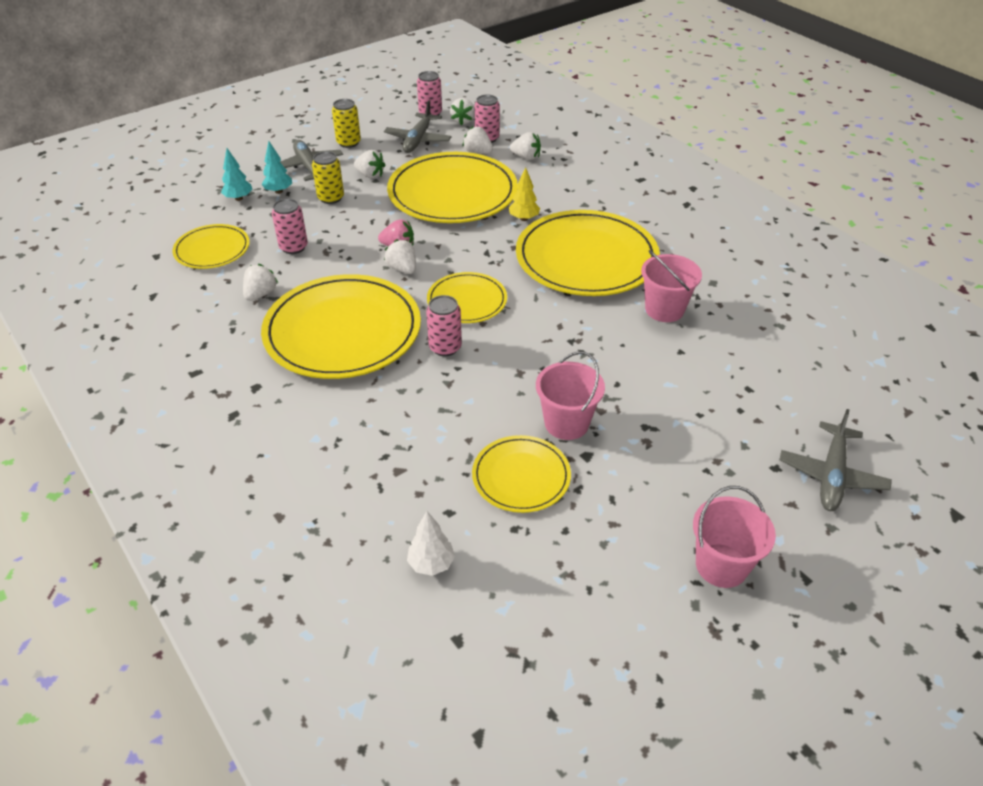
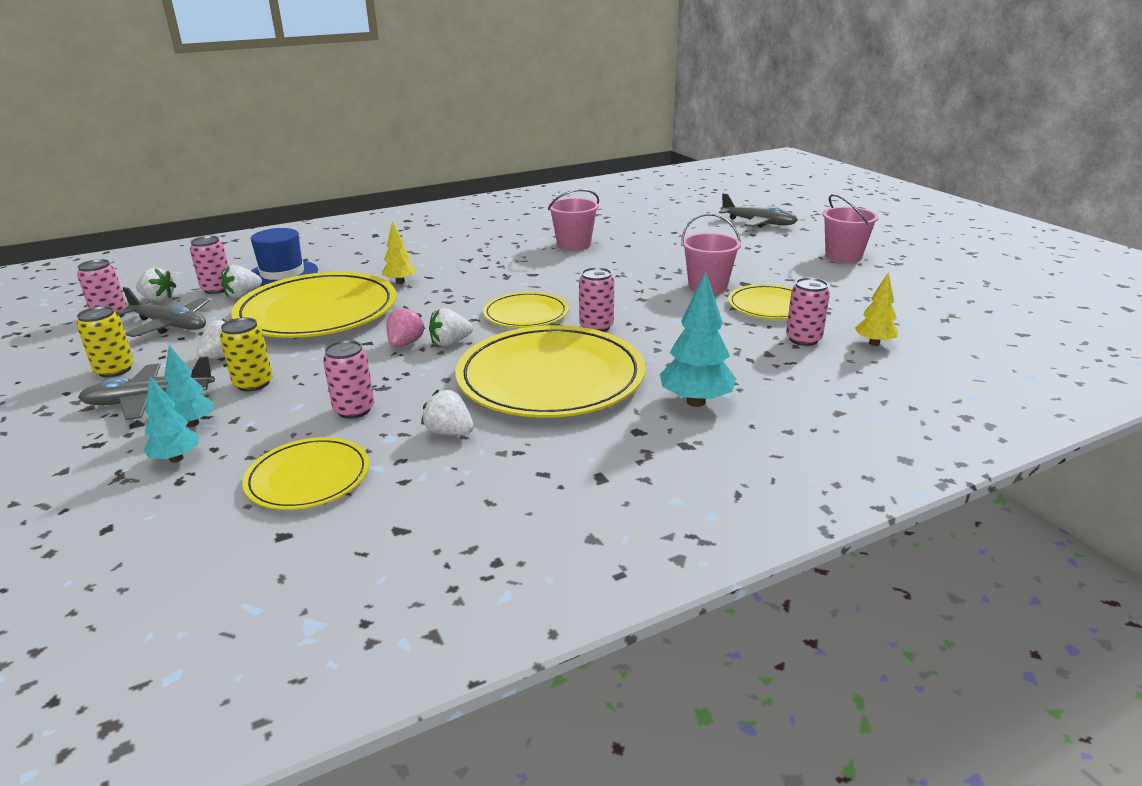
camera: 80 degrees left, 15 degrees down
white tree [407,511,455,576] -> yellow tree [855,273,898,346]
white strawberry [510,132,541,160] -> blue hat [251,228,318,287]
yellow plate [516,210,660,296] -> none
none -> turquoise tree [660,271,736,407]
none -> pink can [786,277,830,346]

